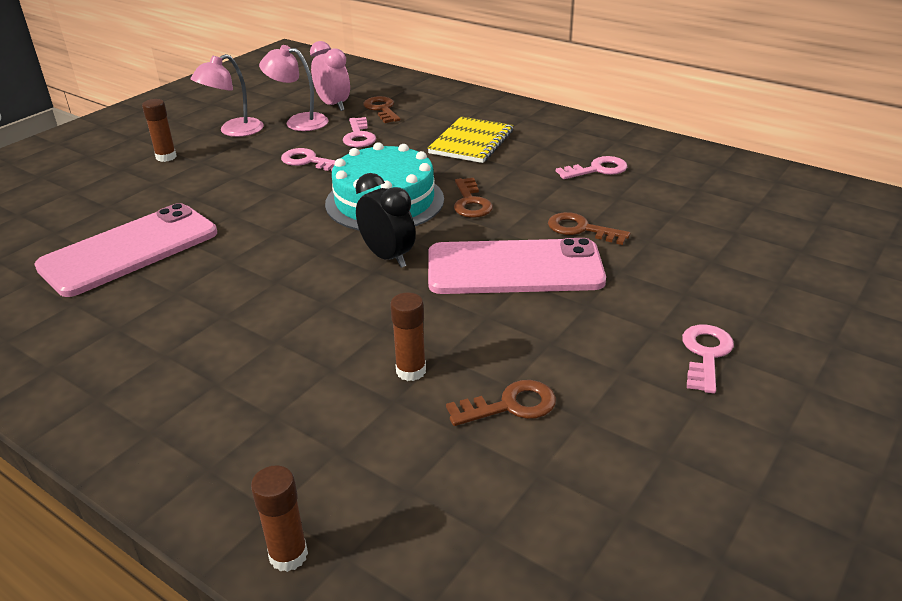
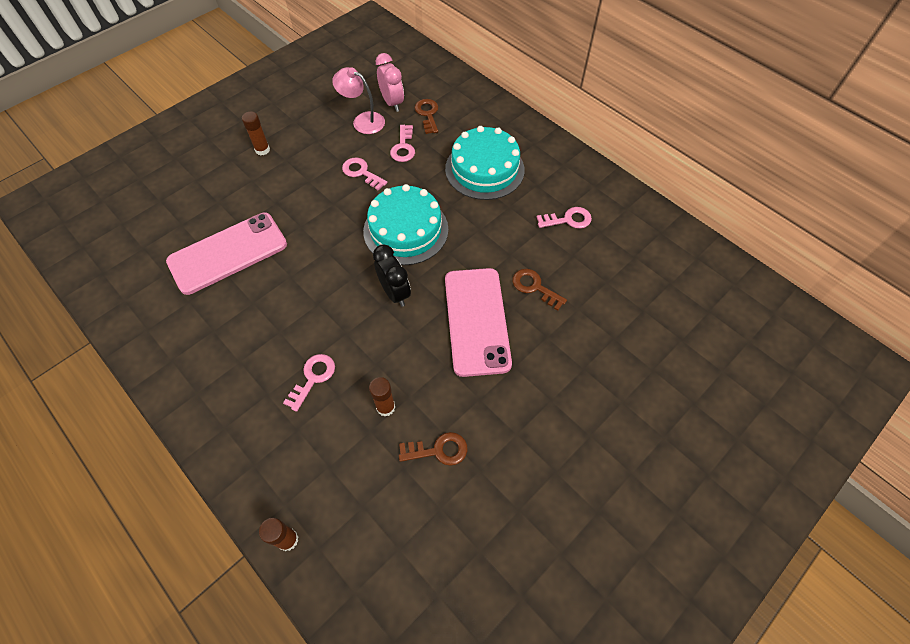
camera: 10 degrees right, 25 degrees up
pink lamp [191,54,264,137] -> none
yellow notebook [427,117,513,163] -> turquoise cake [445,126,525,200]
pink phone [428,238,606,294] -> pink phone turned 75 degrees clockwise [445,268,512,377]
brown key [454,178,493,218] -> none
pink key [682,325,734,394] -> pink key moved to [283,354,335,412]

